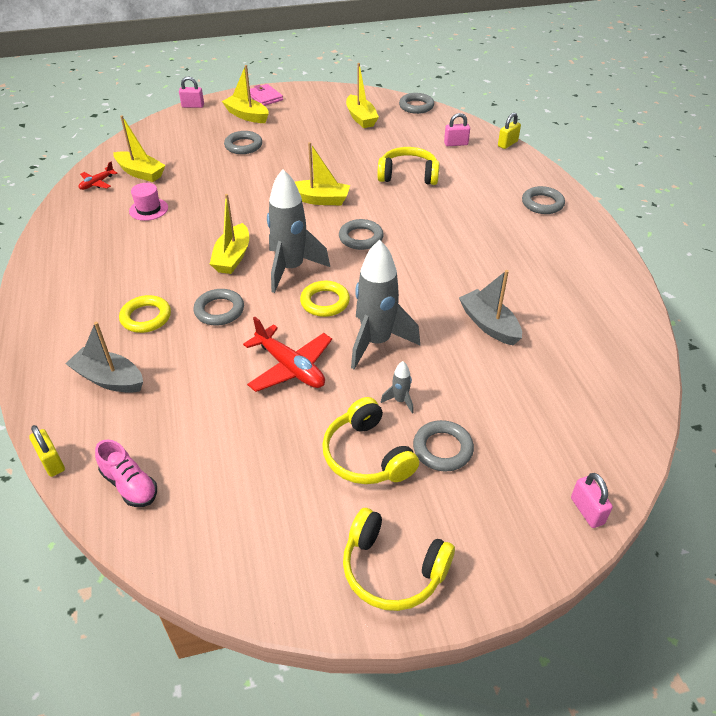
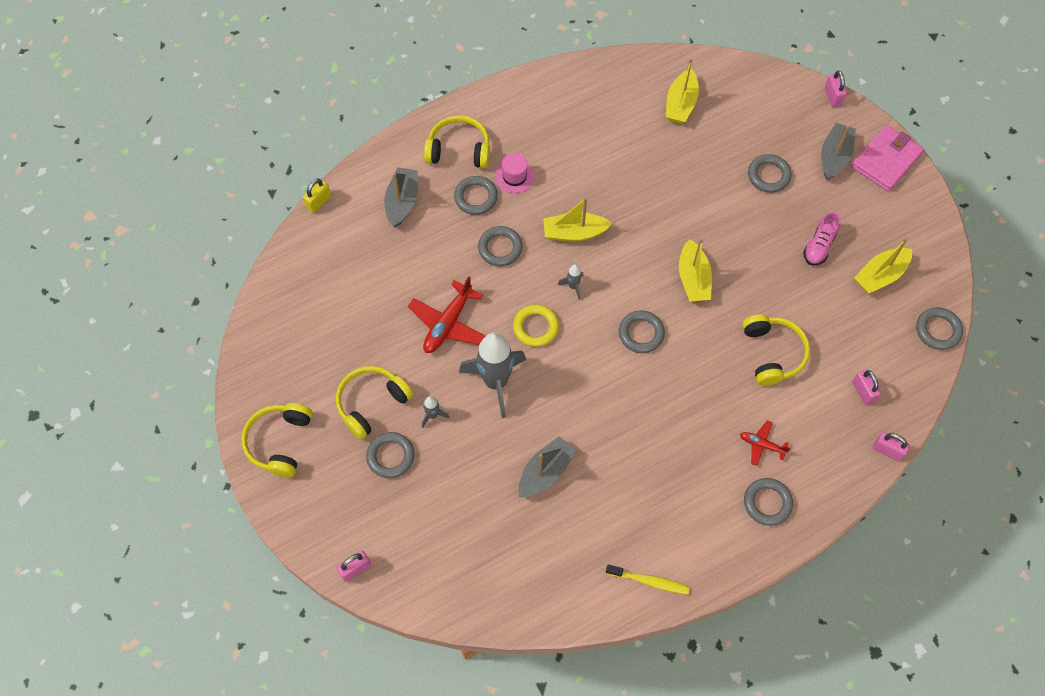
camera: 75 degrees right, 20 degrees up
red plane [79,162,117,190] -> red plane moved to [740,420,790,466]
pink shoe [95,439,157,507] -> pink shoe moved to [803,212,840,266]
yellow ring [119,295,171,333] -> grey ring [454,176,498,215]
pink hat [129,183,168,221] -> pink hat moved to [495,153,534,193]
yellow boat [222,65,269,123] -> grey boat [821,123,856,180]
pink wallet [250,84,283,106] -> pink wallet [851,125,924,192], size x1.52
grey rocket [267,169,330,293] -> grey rocket [558,264,584,300], size x0.42
yellow padlock [498,113,521,149] -> pink padlock [873,432,910,462]
none -> yellow headphones [424,115,490,168]
none -> yellow toothbrush [606,564,690,595]

